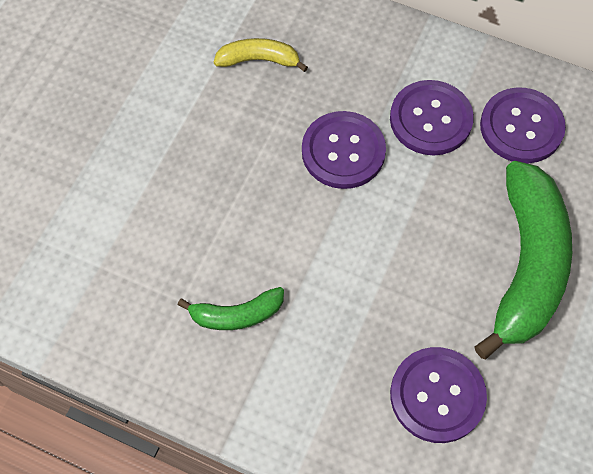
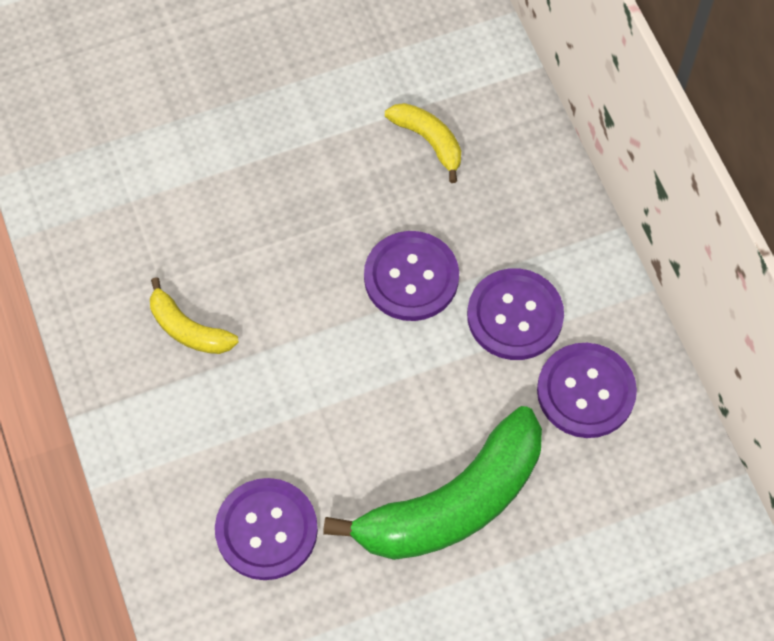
camera: 45 degrees right, 0 degrees up
green banana [178,287,284,330] -> yellow banana [150,277,239,354]

